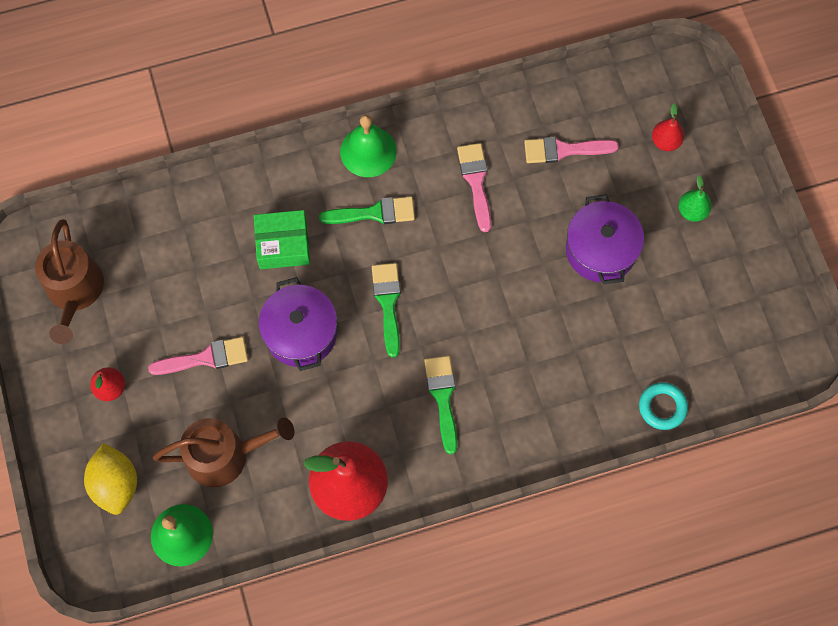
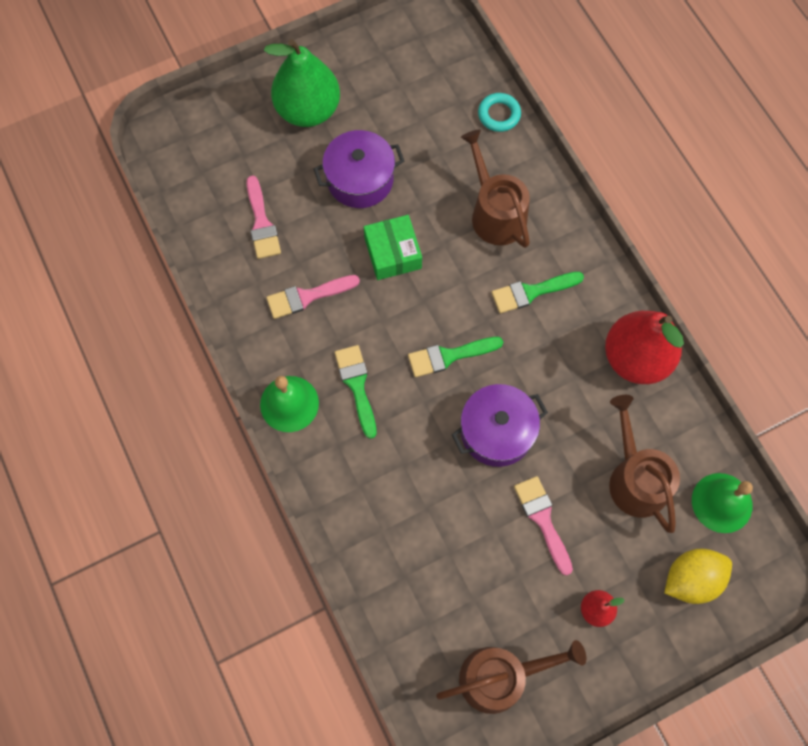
camera: 100 degrees left, 0 degrees up
green box [254,210,310,269] -> green box moved to [364,215,422,280]
red pear [652,104,684,151] -> none
green pear [678,175,712,222] -> green pear [264,39,340,127], size x2.23
none -> brown watering can [461,130,530,248]

